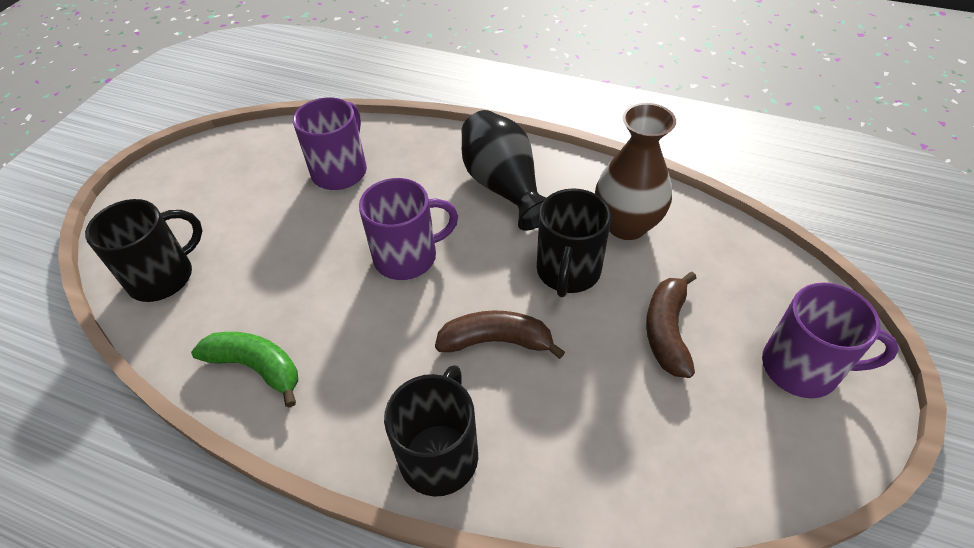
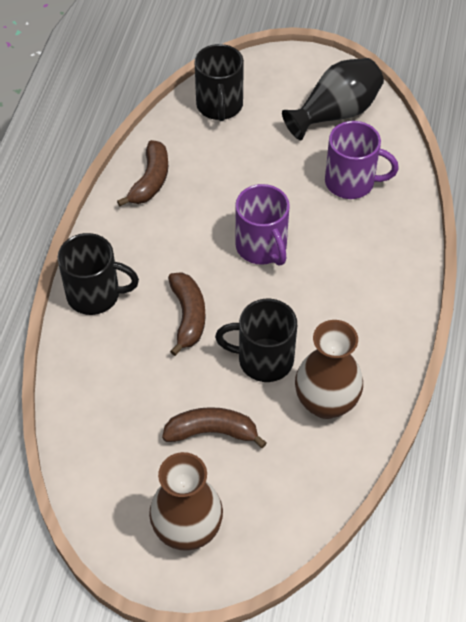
camera: 80 degrees right, 5 degrees up
black mug [85,199,202,302] -> black mug turned 45 degrees clockwise [195,44,244,121]
green banana [191,332,298,408] -> brown banana [117,140,168,206]
black vase [462,110,547,231] -> black vase moved to [282,58,384,140]
purple mug [762,282,899,398] -> brown vase [149,452,223,551]

